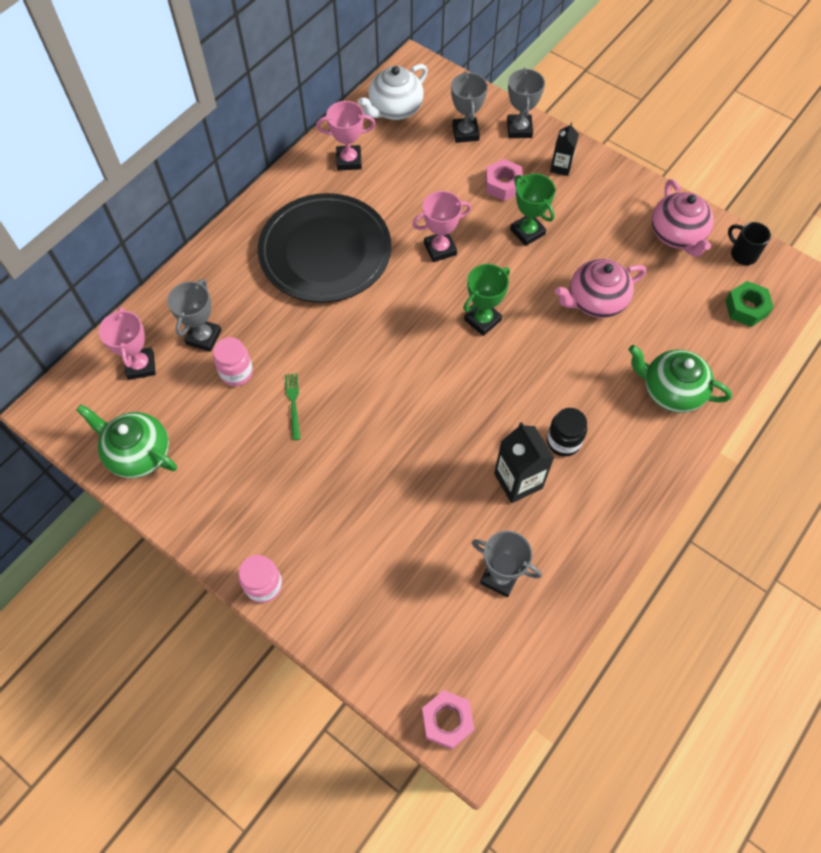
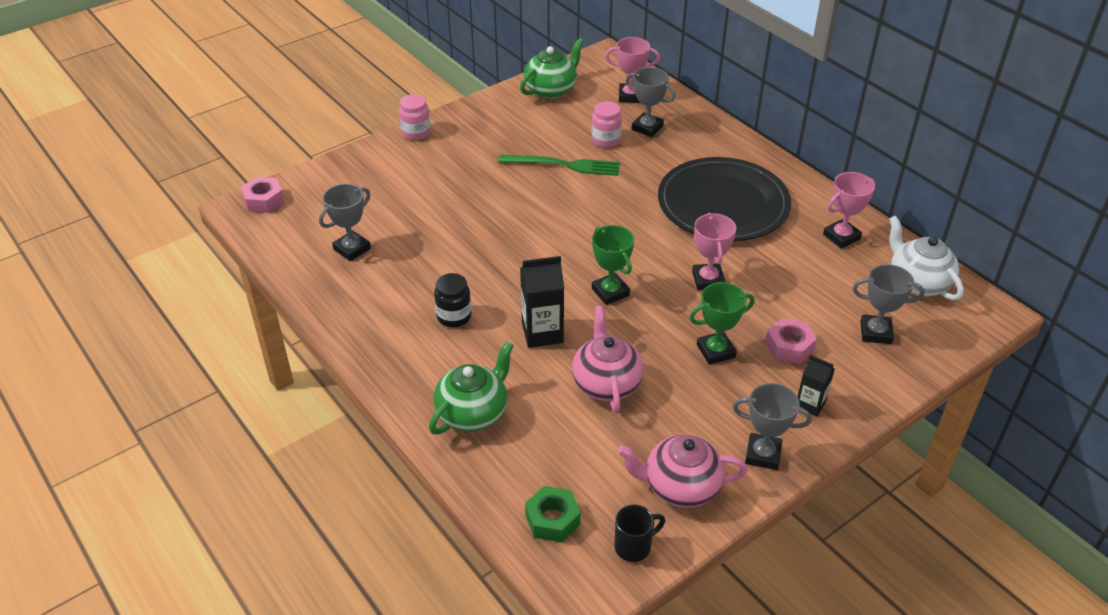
camera: 105 degrees right, 20 degrees down
green fork [285,373,300,440] -> green fork [498,155,620,176], size x1.86
pink trophy [316,101,376,170] -> pink trophy turned 45 degrees clockwise [823,172,876,249]
black carton [494,422,554,503] -> black carton moved to [520,256,564,348]
grey trophy [507,68,545,138] -> grey trophy moved to [733,383,812,470]

